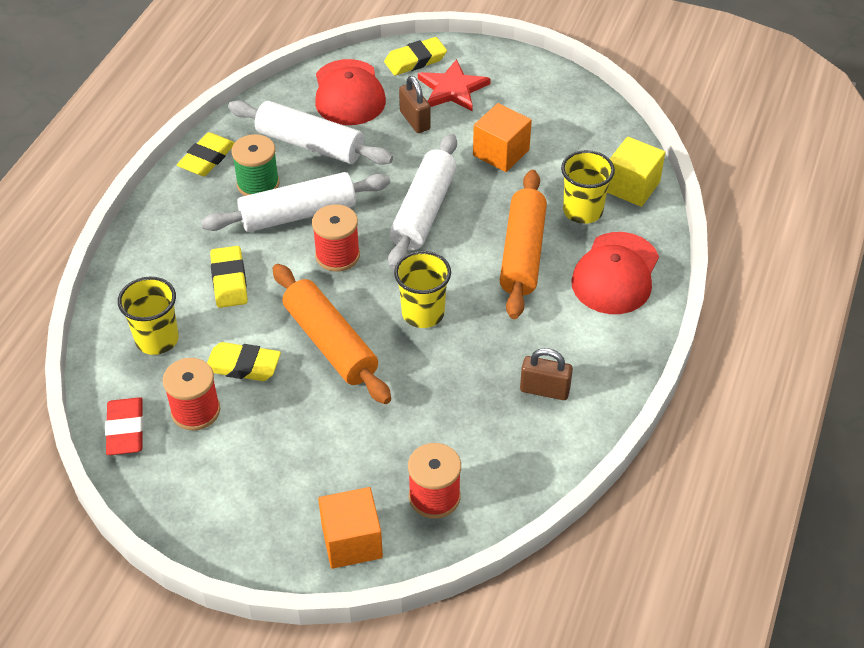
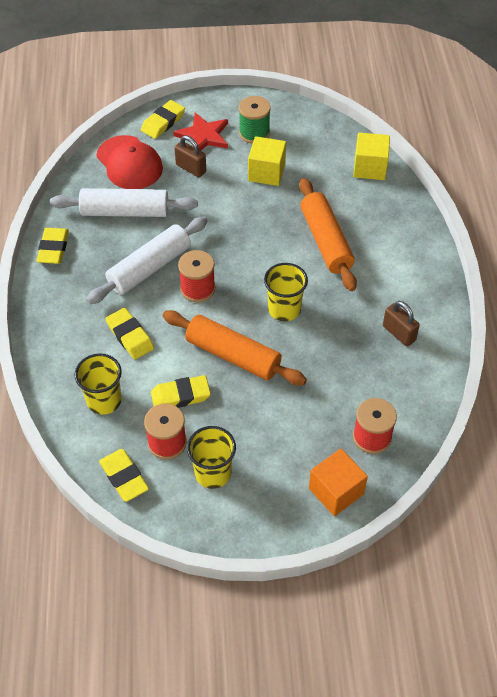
camera: 25 degrees left, 5 degrees up
red eraser [105,397,144,455] -> yellow eraser [99,449,149,502]
green spool [232,134,279,196] -> green spool moved to [239,96,271,144]
white rolling pin [388,134,457,270] -> none
orange cube [473,103,532,172] -> yellow cube [248,136,286,186]
brown padlock [520,348,573,400] -> brown padlock turned 60 degrees clockwise [383,301,420,346]
yellow cup [561,150,615,224] -> yellow cup moved to [187,426,236,489]
red cap [571,232,659,314] -> none

